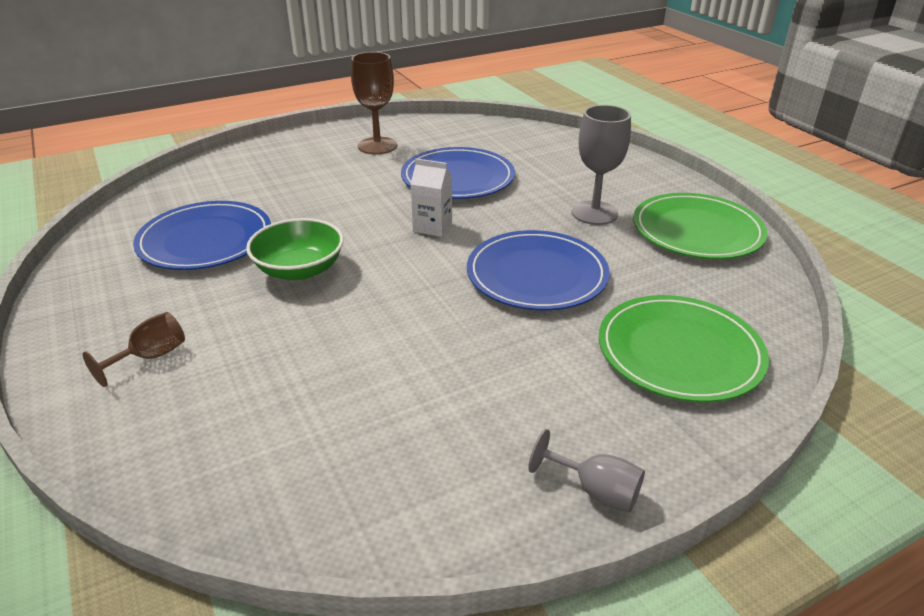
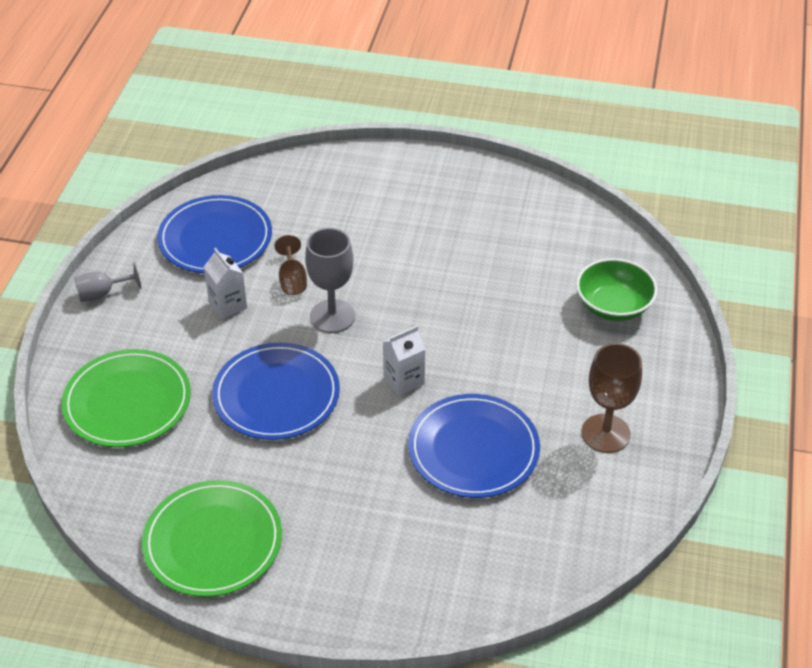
camera: 130 degrees right, 10 degrees up
brown goblet [82,312,185,387] -> brown goblet moved to [274,235,307,295]
blue plate [133,201,271,270] -> blue plate moved to [157,195,272,273]
green bowl [246,218,344,280] -> green bowl moved to [576,258,657,321]
grey goblet [571,105,631,225] -> grey goblet moved to [305,228,355,333]
none -> white carton [204,248,247,319]

